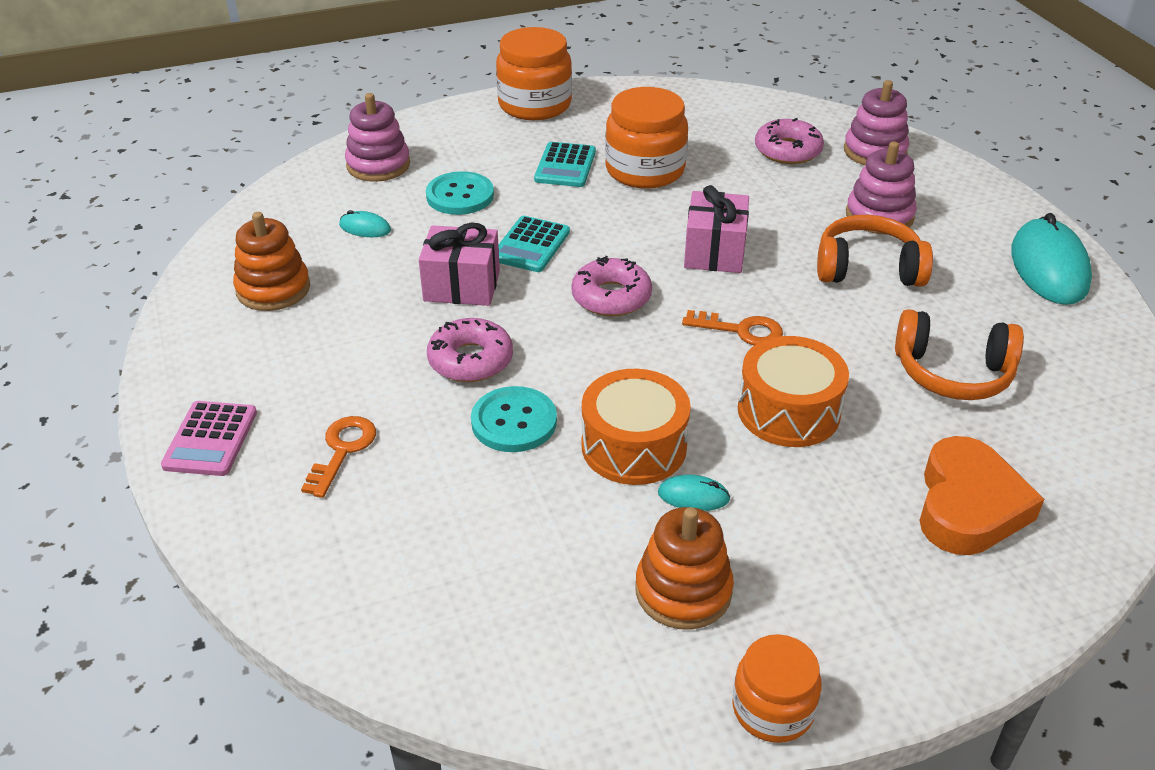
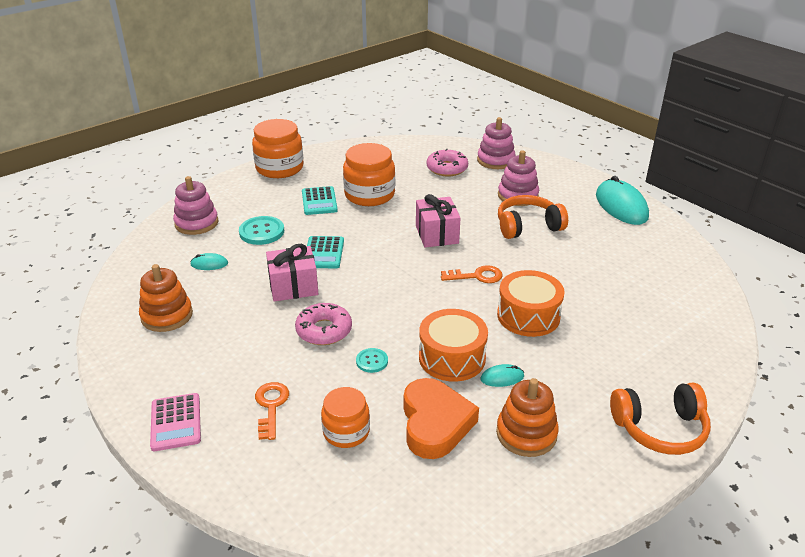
camera: 20 degrees left, 5 degrees down
turquoise button [471,386,557,452] -> turquoise button [356,348,388,373], size x0.58
pink donut [571,256,652,316] -> none
orange jar [732,634,822,743] -> orange jar moved to [321,387,370,448]
orange headphones [895,309,1024,400] -> orange headphones moved to [610,383,711,455]
orange heart [920,436,1045,555] -> orange heart moved to [404,378,479,459]

